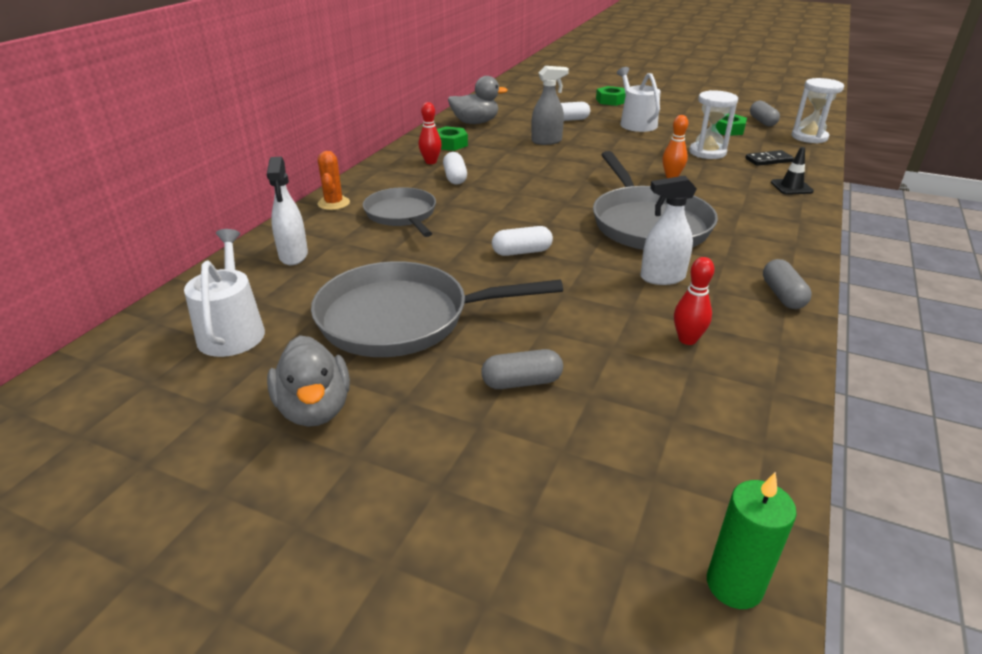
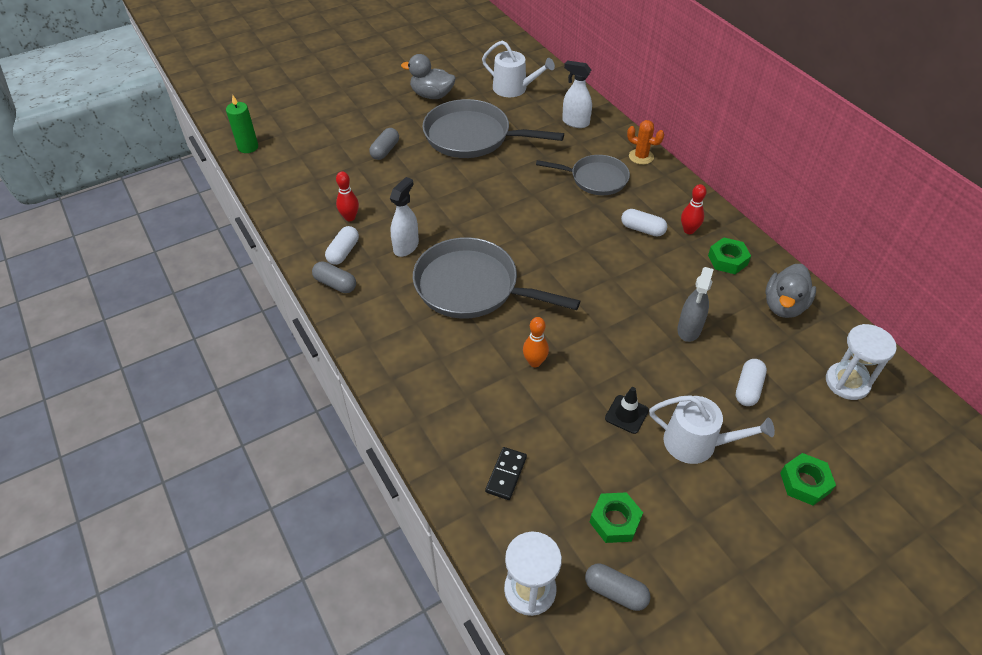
camera: 125 degrees right, 15 degrees up
grey pan [311,261,563,357] -> grey pan turned 105 degrees counterclockwise [422,99,564,158]
white capsule [492,226,553,256] -> white capsule moved to [325,226,359,265]
white hourglass [689,90,738,159] -> white hourglass moved to [826,324,897,400]
black traffic cone [771,147,814,195] -> black traffic cone moved to [605,387,649,434]

